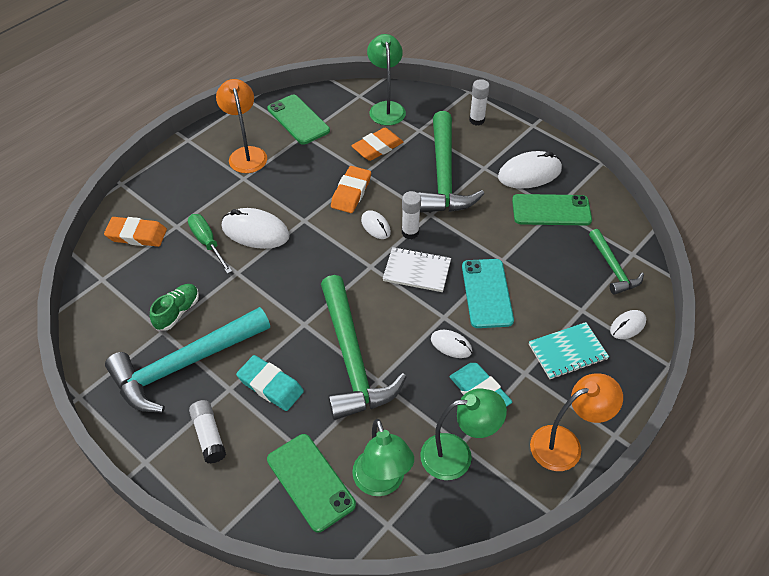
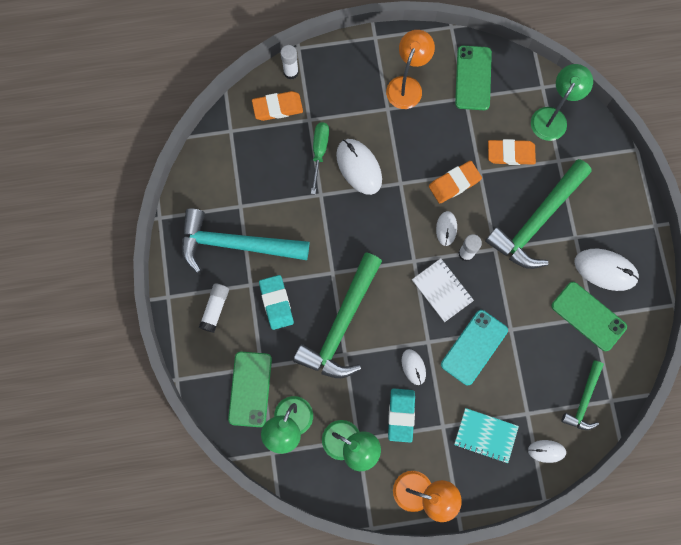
camera: 40 degrees right, 25 degrees up
orange eraser [104,217,167,247] -> orange eraser turned 60 degrees counterclockwise [252,91,303,121]
green shoe [150,284,199,331] -> none
white glue stick [469,79,490,125] -> white glue stick moved to [280,45,299,80]

